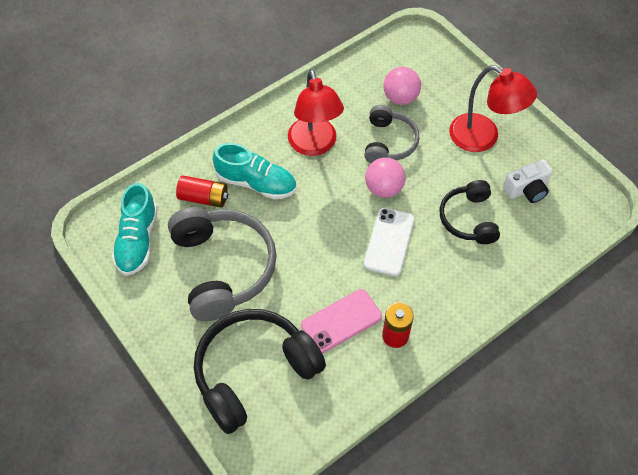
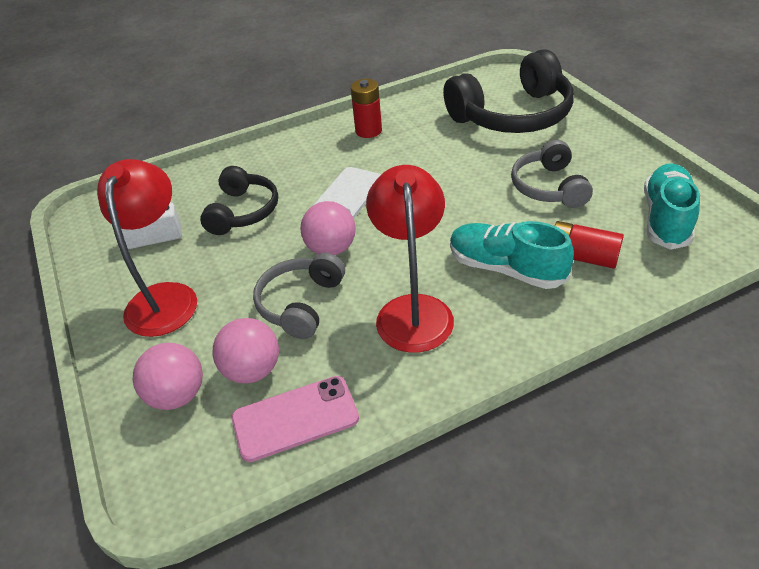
camera: 165 degrees left, 15 degrees down
grey headphones [168,207,277,321] -> grey headphones [511,140,593,208], size x0.59
pink phone [301,289,382,353] -> pink phone moved to [232,376,359,462]
red lamp [449,65,537,152] -> red lamp turned 45 degrees clockwise [97,159,197,337]
none -> pink ball [133,343,203,410]

